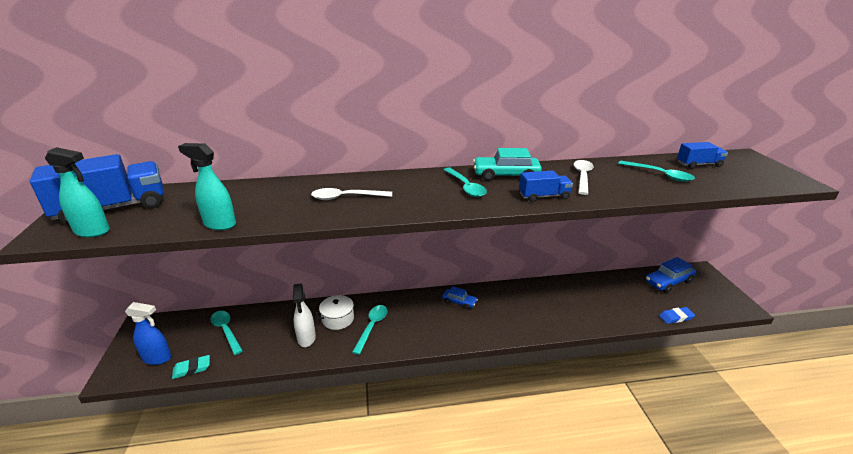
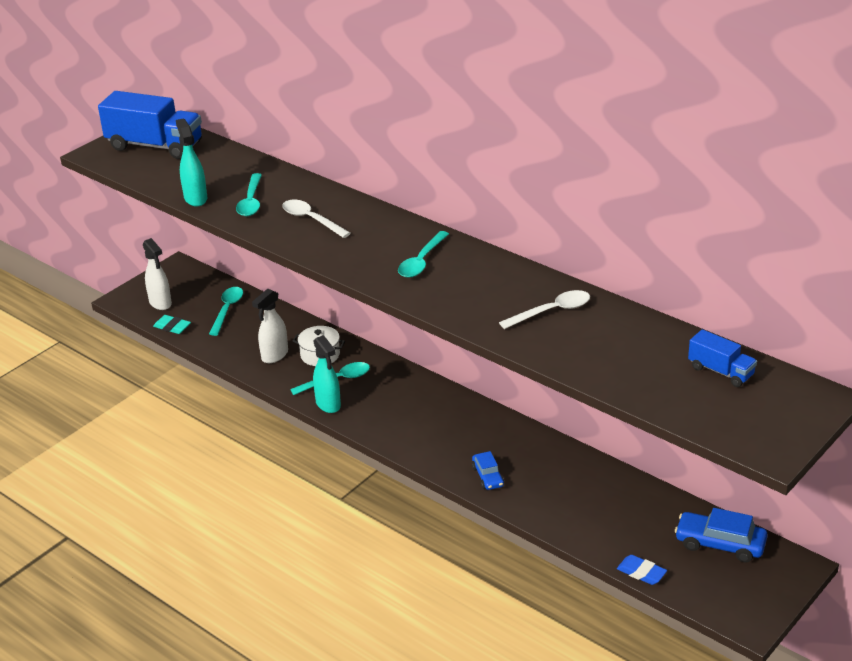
camera: 50 degrees right, 5 degrees up
turquoise spray bottle [45,147,110,237] -> turquoise spray bottle moved to [313,335,341,413]
blue spray bottle [125,302,171,365] -> white spray bottle [143,238,172,310]
blue car [442,286,478,310] -> blue car moved to [472,451,504,490]
turquoise car [473,148,542,181] -> none
blue truck [519,170,573,202] -> none
turquoise spoon [618,161,695,182] -> turquoise spoon moved to [236,173,262,216]

